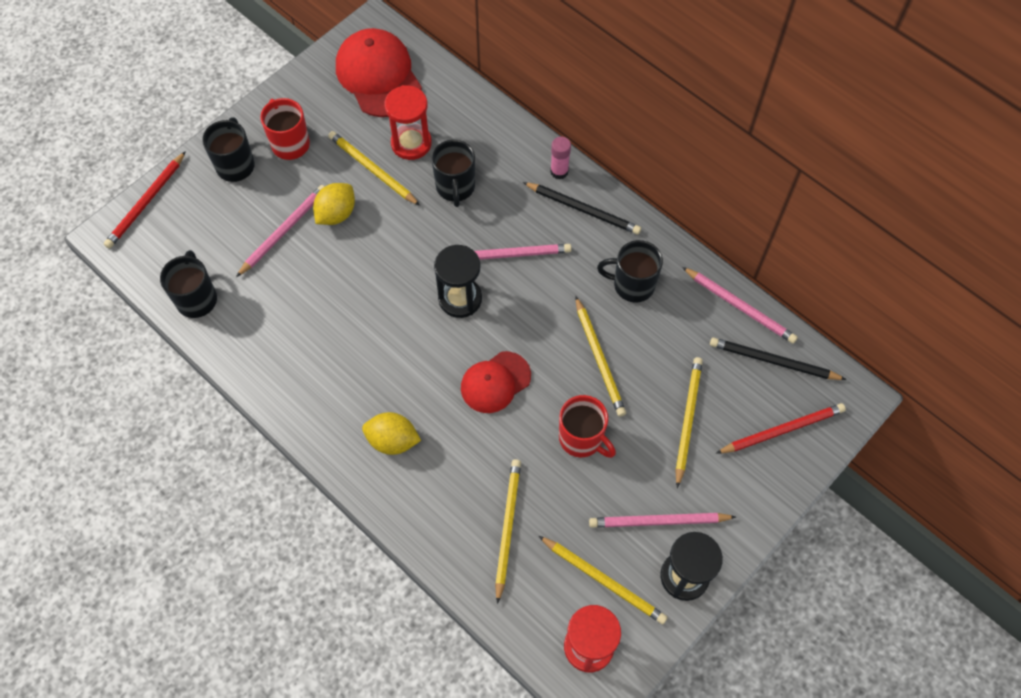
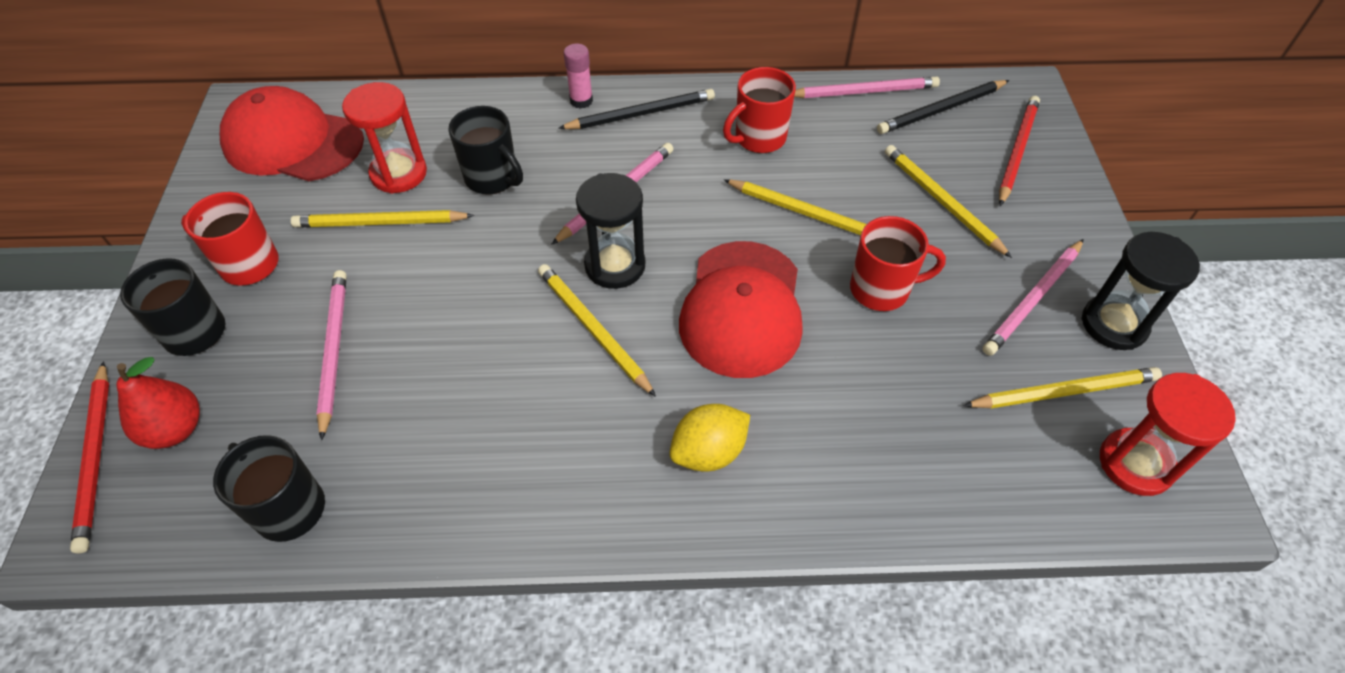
camera: 45 degrees left, 10 degrees down
yellow lemon [313,183,355,225] -> none
red cap [461,351,531,413] -> red cap [679,241,803,378], size x1.60
yellow pencil [495,459,521,604] -> yellow pencil moved to [538,264,656,397]
black mug [597,240,663,303] -> red mug [723,67,796,153]
none -> red pear [116,357,200,449]

